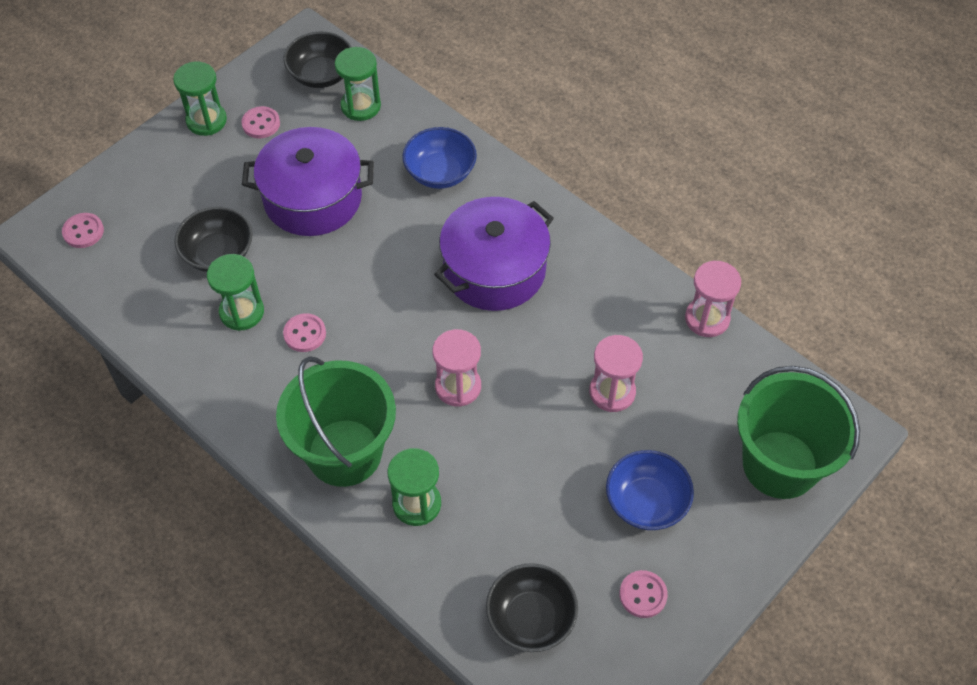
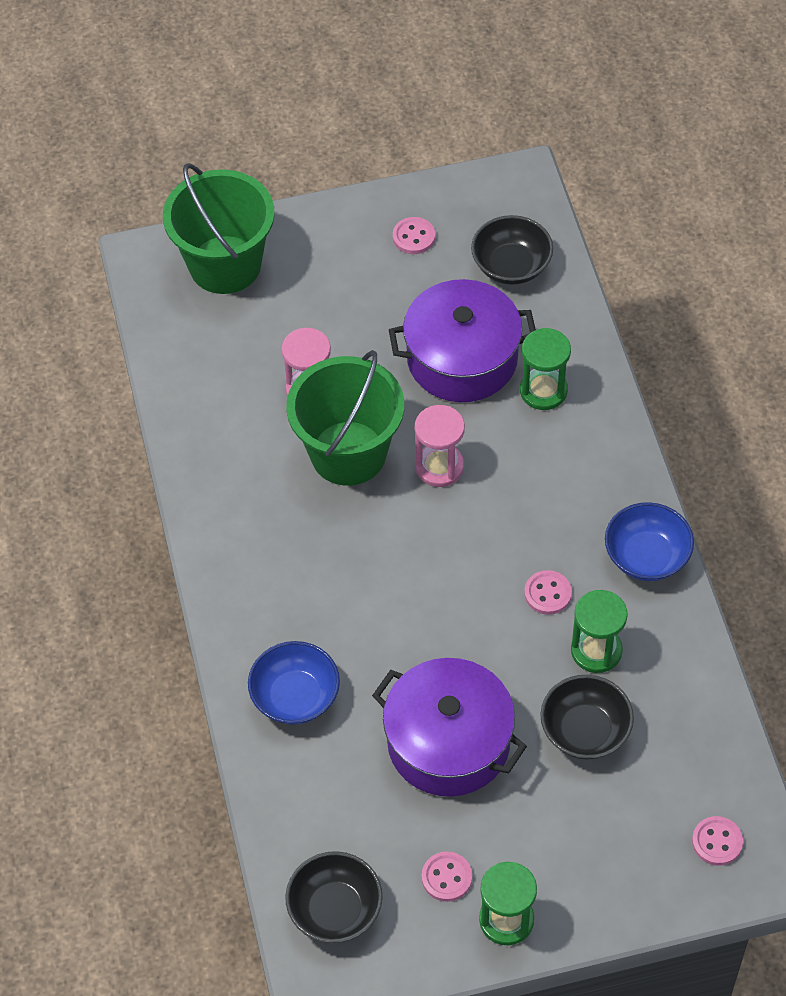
camera: 145 degrees left, 0 degrees up
green bucket [276,356,396,487] -> green bucket moved to [286,350,404,486]
green hourglass [335,47,381,121] -> none
purple pot [434,197,554,311] -> purple pot moved to [389,279,536,402]
blue bowl [606,450,694,530] -> blue bowl moved to [605,502,694,581]
pink hourglass [685,261,741,337] -> none

